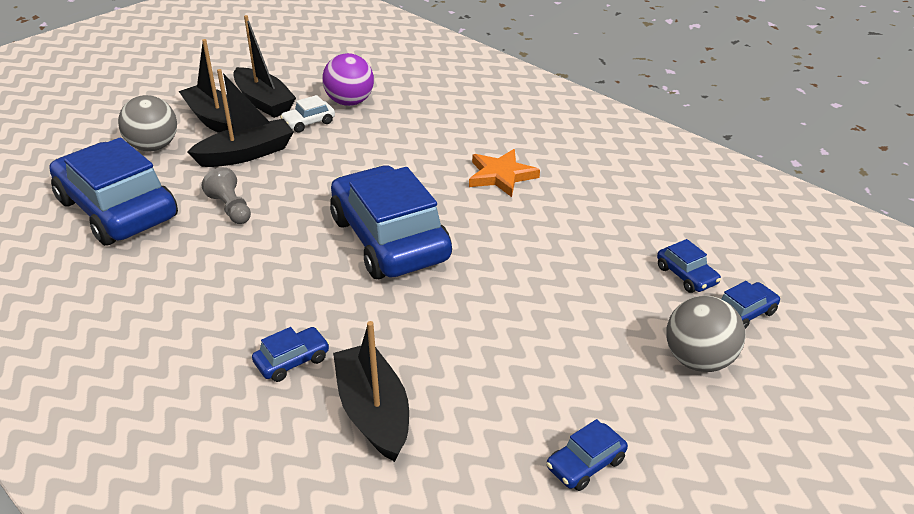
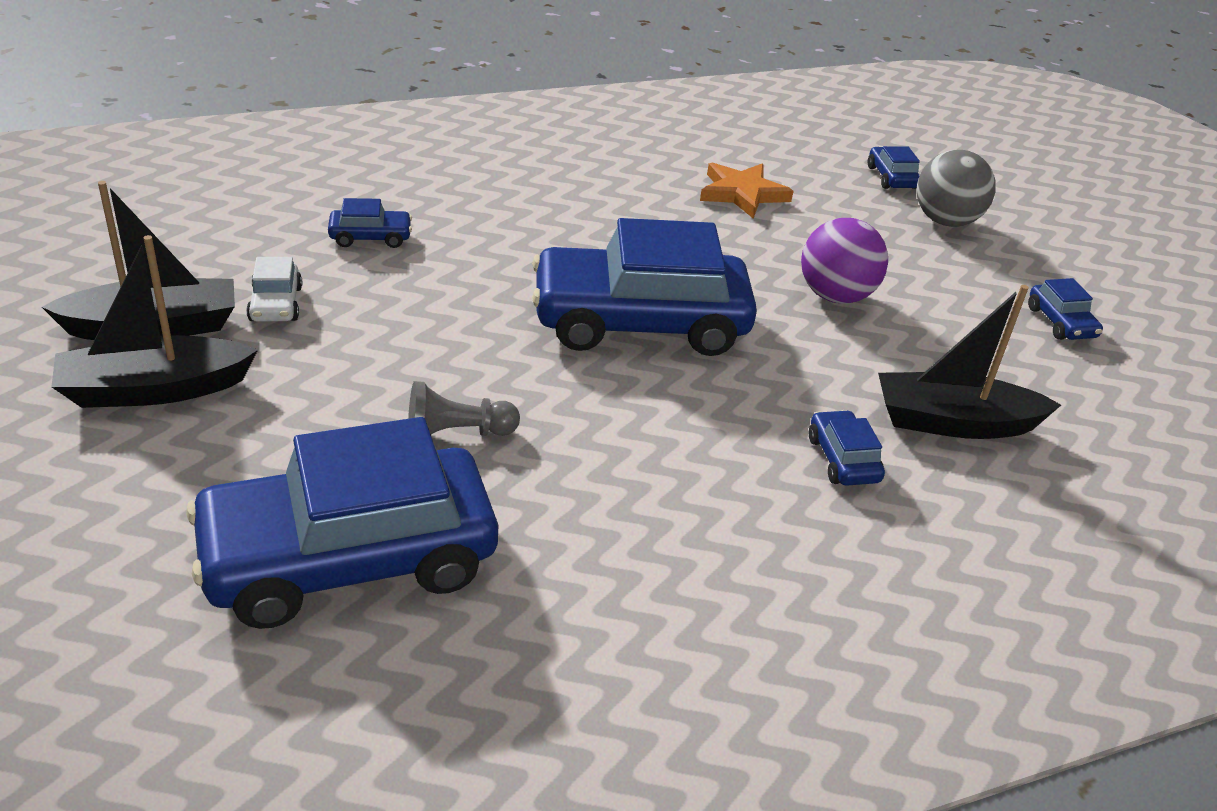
camera: 70 degrees left, 0 degrees up
grey ball [118,95,177,151] -> none
black boat [187,69,294,167] -> none
purple ball [322,53,374,106] -> purple ball moved to [801,218,888,304]
orange star [469,149,540,197] -> orange star moved to [700,162,794,219]
blue car [657,239,721,293] -> blue car moved to [328,198,412,248]

